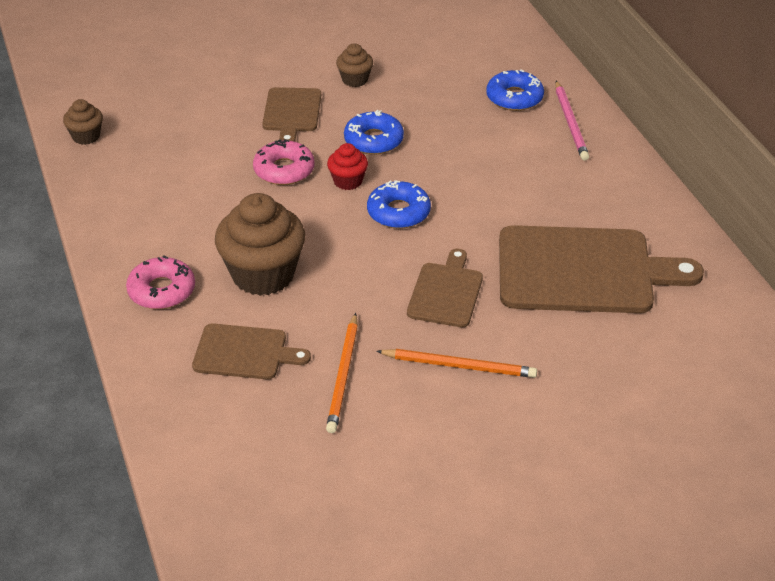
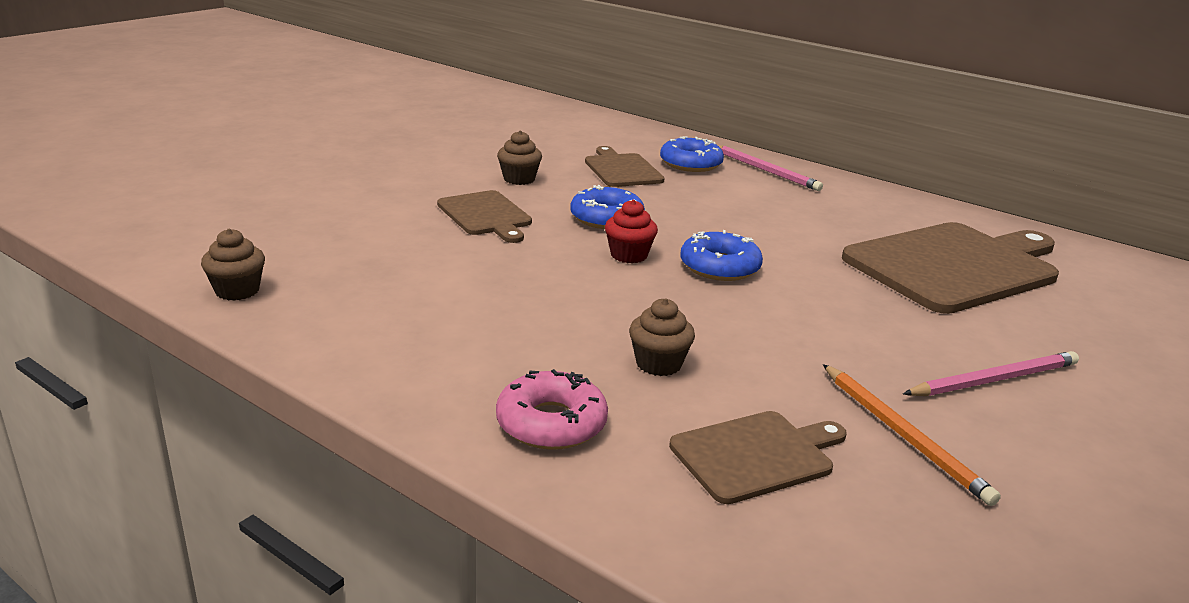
camera: 35 degrees left, 15 degrees down
brown cupcake [215,193,305,296] -> brown cupcake [629,298,695,376], size x0.49
pink donut [253,139,315,185] -> none
orange pencil [376,349,537,378] -> pink pencil [903,351,1079,396]
brown cutting board [407,249,483,327] -> brown cutting board moved to [585,146,665,187]

